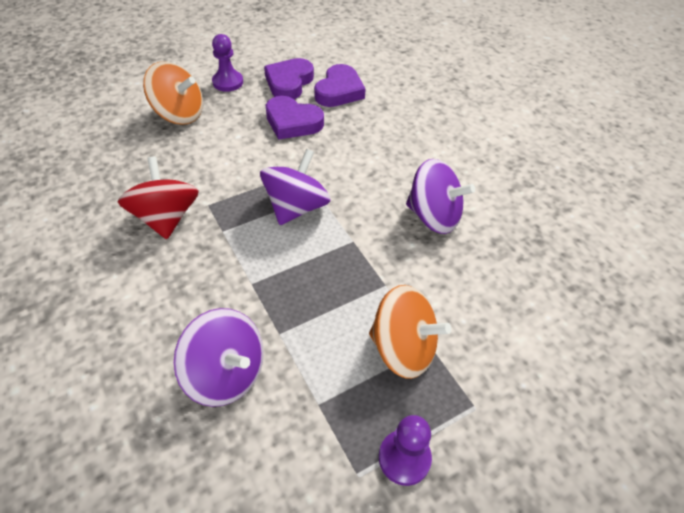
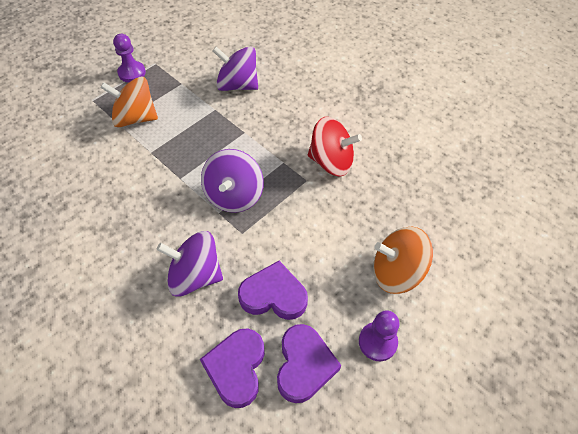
camera: 165 degrees right, 5 degrees up
red spinning top [118,157,199,239] -> red spinning top turned 45 degrees counterclockwise [308,117,362,177]
purple spinning top [406,159,475,234] -> purple spinning top moved to [157,231,223,297]

